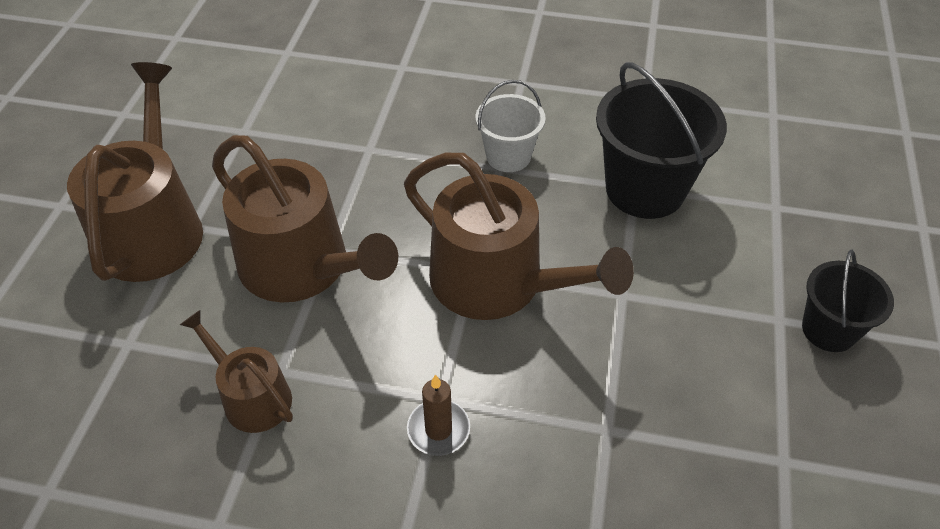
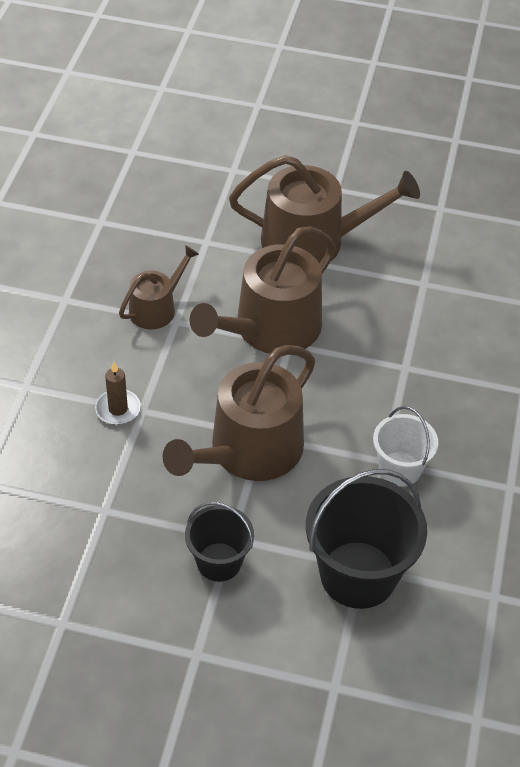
camera: 90 degrees right, 0 degrees up
black bucket [802,250,894,352] -> black bucket moved to [185,502,254,582]

